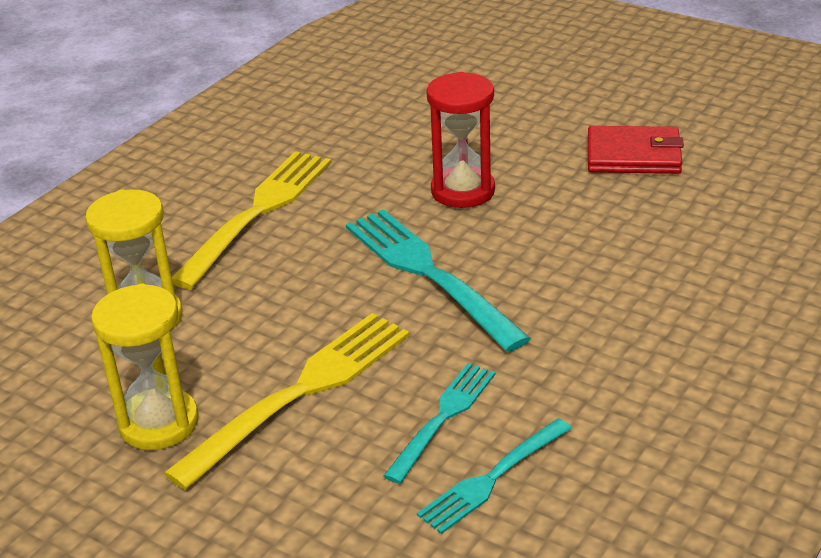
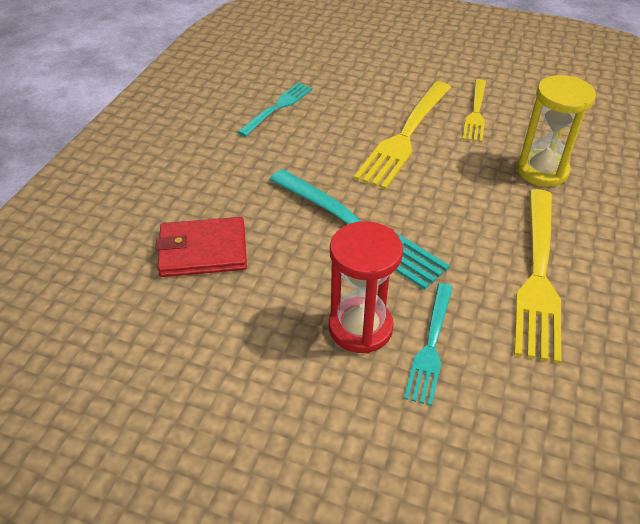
camera: 165 degrees right, 10 degrees up
yellow hourglass [91,284,199,450] -> yellow fork [462,79,486,142]
turquoise fork [383,363,496,484] -> turquoise fork moved to [404,283,453,406]
red wallet [588,126,684,174] -> red wallet moved to [156,217,247,277]

